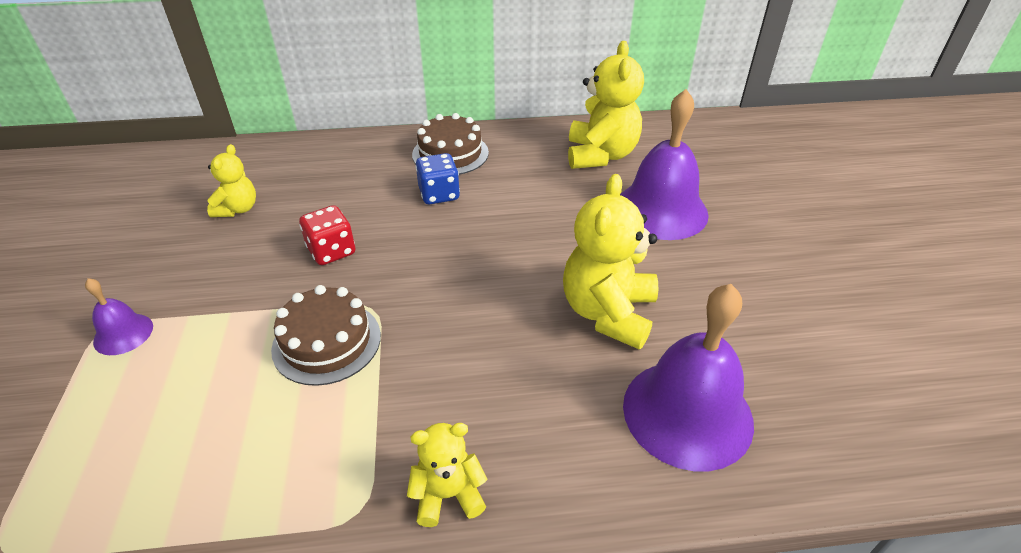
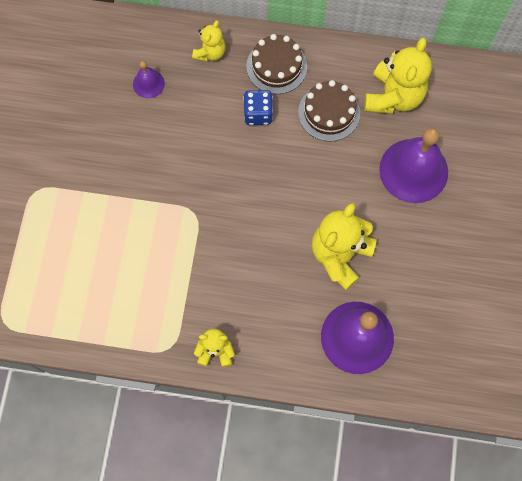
camera: 15 degrees right, 30 degrees up
purple bell [85,278,153,355] -> purple bell moved to [133,61,165,98]
yellow teddy bear [207,144,256,217] -> yellow teddy bear moved to [192,20,226,62]
brown cake [271,285,381,386] -> brown cake moved to [298,80,360,142]
red dice [299,205,356,265] -> none

